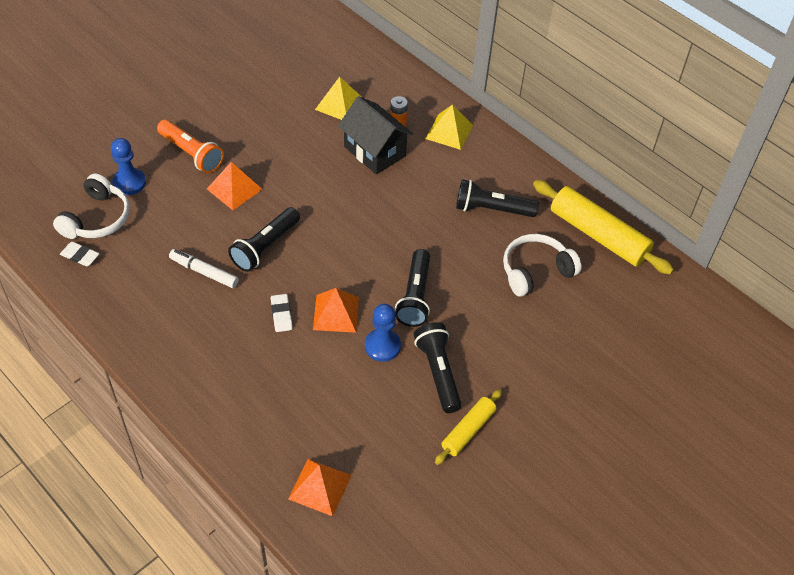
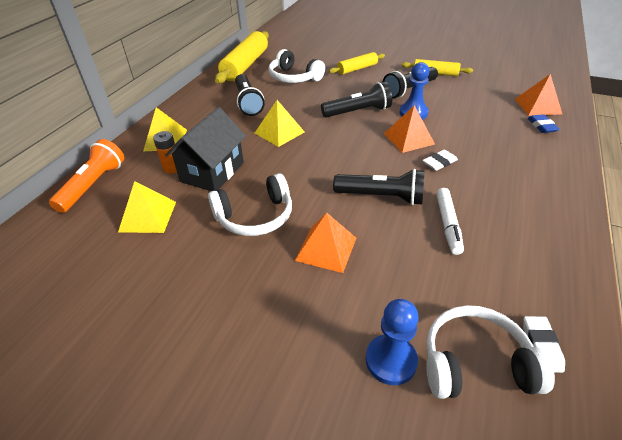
camera: 110 degrees left, 10 degrees down
orange flashlight [157,120,224,173] -> orange flashlight moved to [49,139,124,213]
none -> white headphones [208,173,292,236]
none -> yellow pyramid [255,100,304,147]
none -> yellow rolling pin [329,52,385,75]
none -> blue eraser [528,114,559,133]

